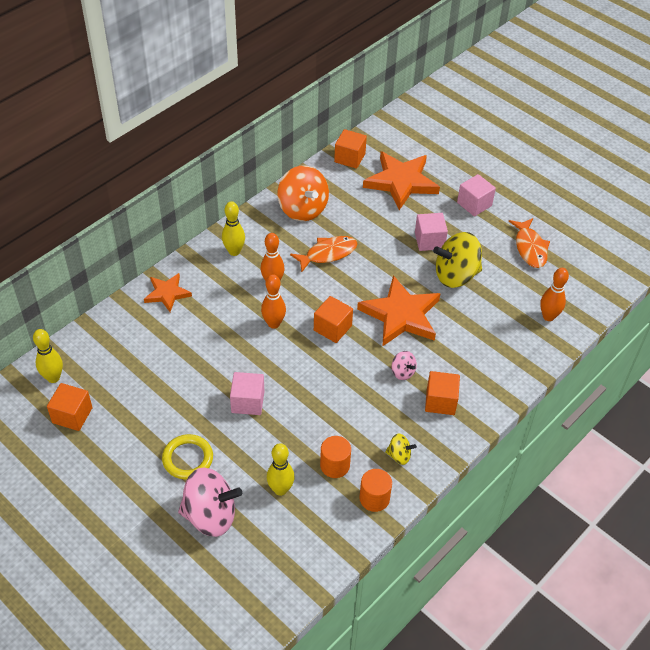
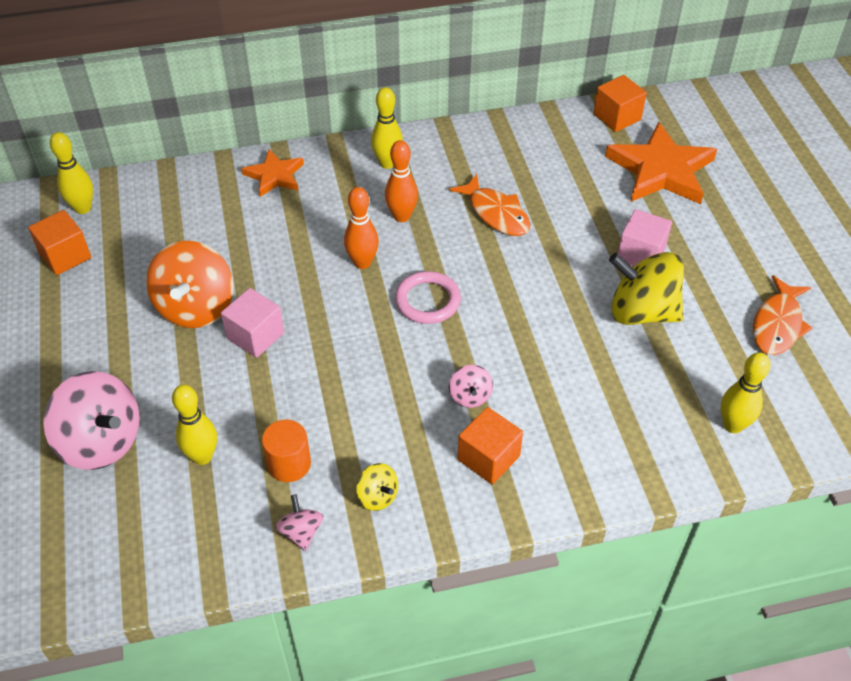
camera: 35 degrees right, 0 degrees up
yellow ring [162,434,213,480] -> none
orange spinning top [278,166,329,221] -> orange spinning top moved to [146,241,234,328]
orange fish [290,236,357,272] -> orange fish turned 45 degrees clockwise [449,174,530,236]
orange cube [314,296,353,343] -> pink ring [395,271,461,324]
orange star [357,275,441,347] -> none
orange cylinder [360,469,392,512] -> pink spinning top [275,495,323,551]
pink cube [457,174,496,216] -> none
orange bowling pin [540,268,569,321] -> yellow bowling pin [721,352,770,433]

